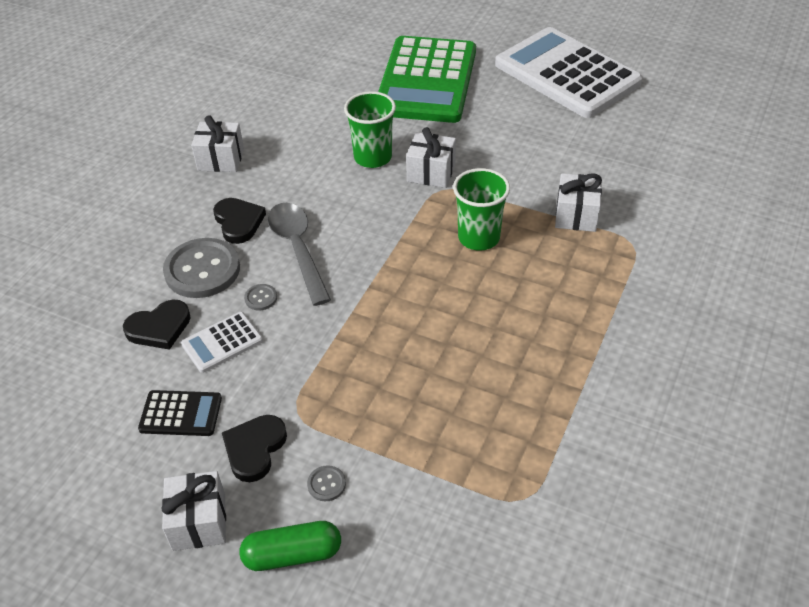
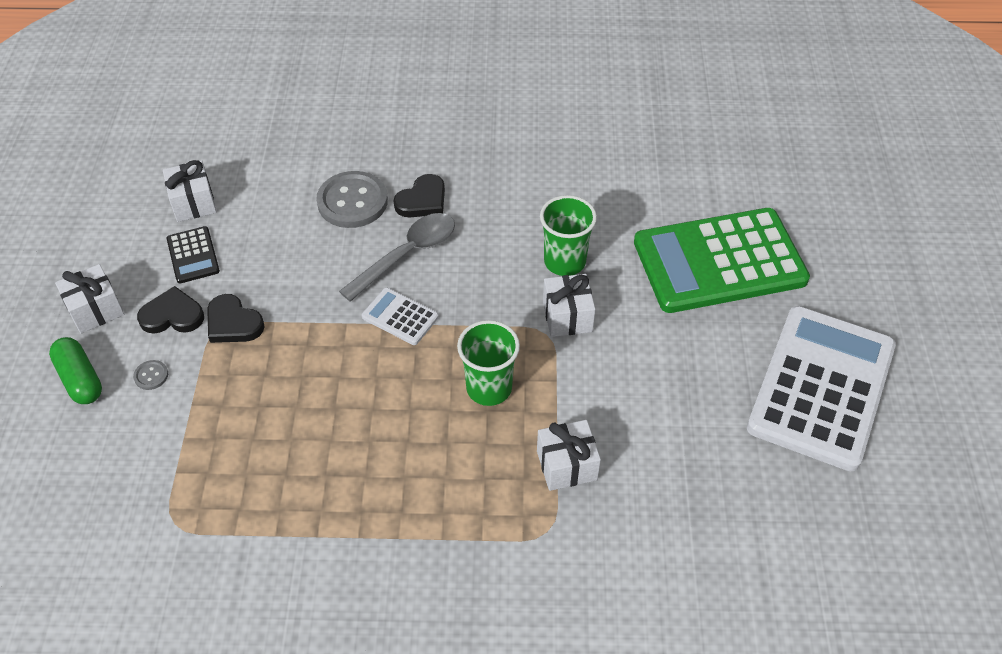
camera: 65 degrees right, 5 degrees up
black heart [123,300,191,350] -> black heart moved to [207,294,265,343]
white calculator [181,312,263,373] -> white calculator moved to [362,288,439,345]
white gift [191,115,244,172] -> white gift moved to [163,160,217,222]
grey button [244,284,277,311] -> none

